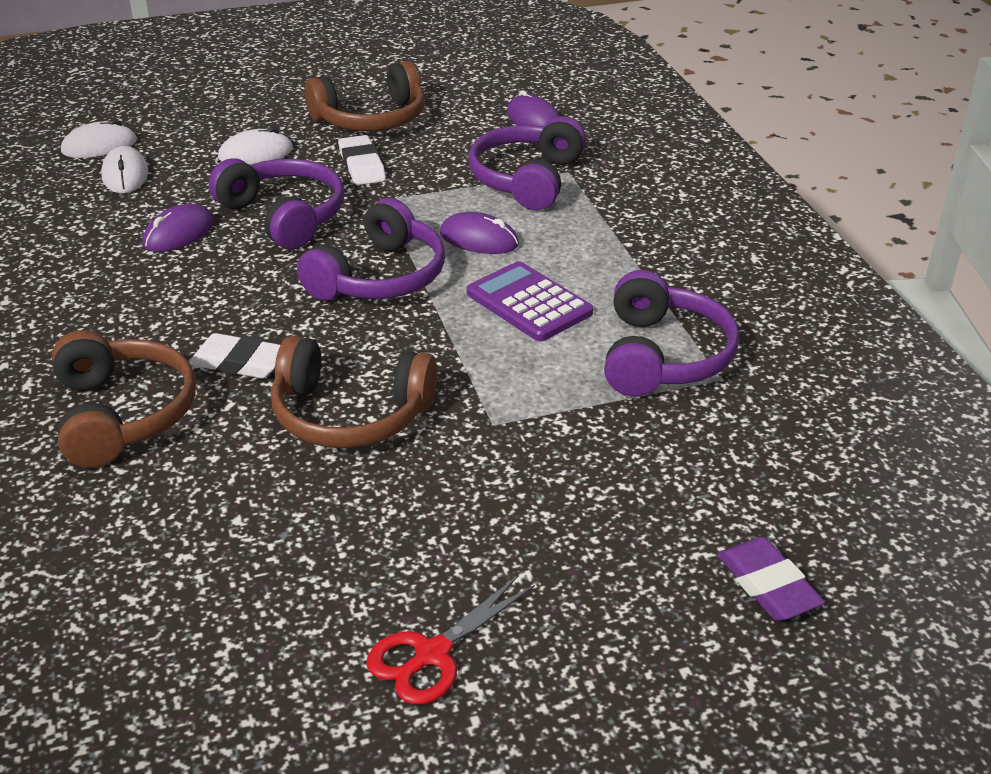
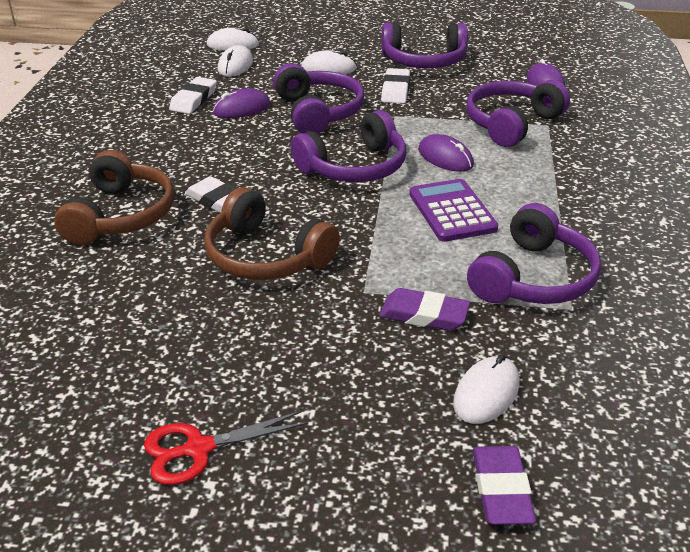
camera: 25 degrees right, 0 degrees up
brown headphones [304,61,425,131] -> purple headphones [382,23,468,68]
none -> white eraser [169,77,217,114]
none -> purple eraser [380,288,470,331]
none -> white mouse [453,354,519,424]

